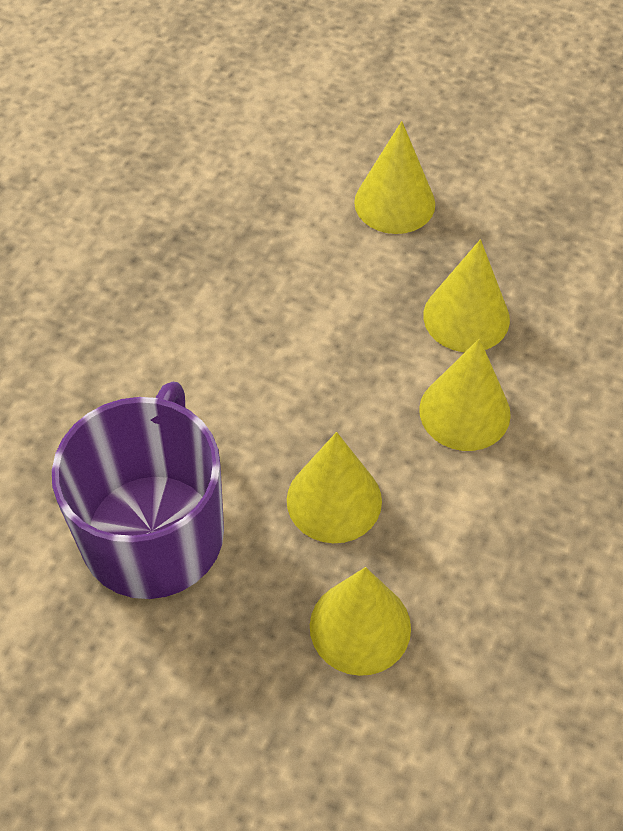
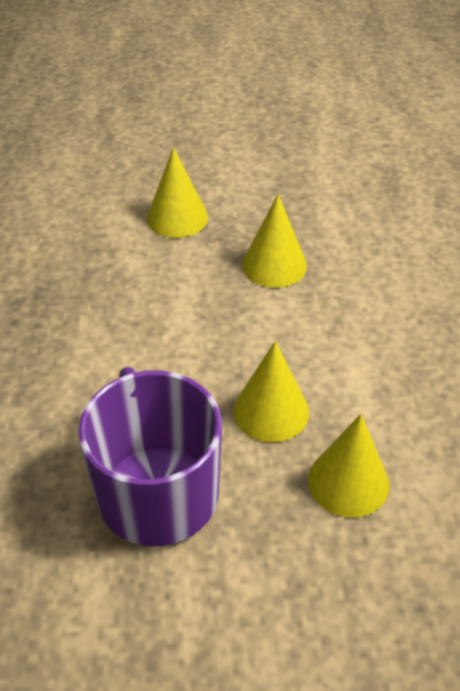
camera: 30 degrees left, 10 degrees down
yellow cone [419,338,511,451] -> none

